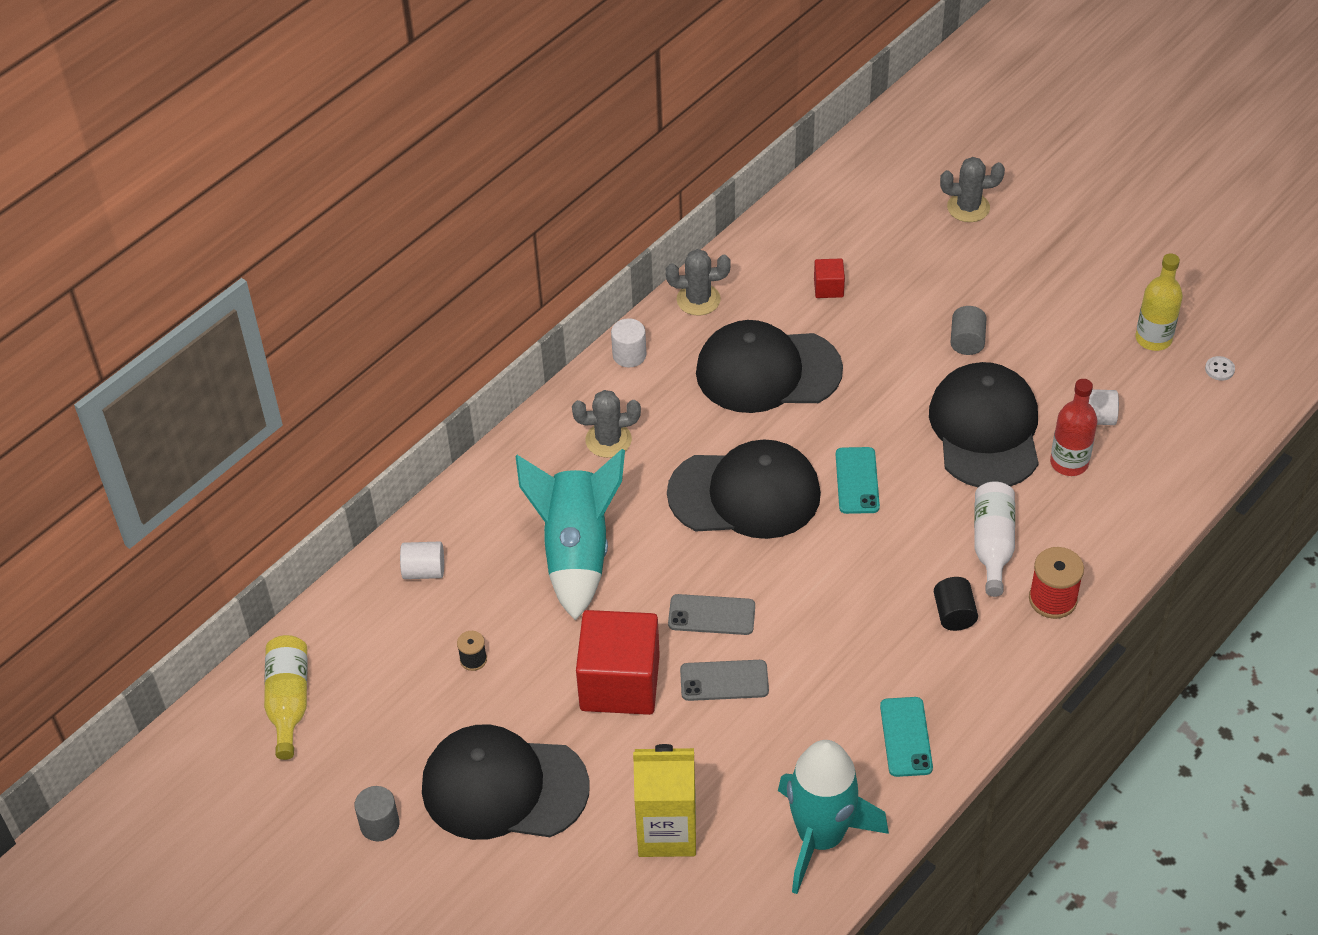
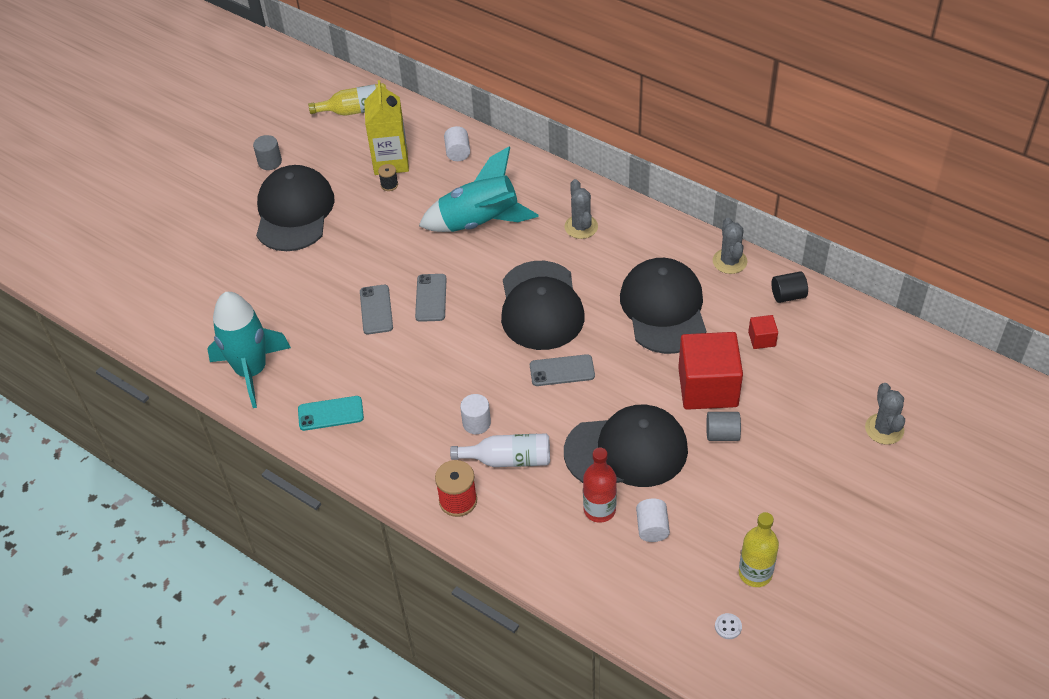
camera: 85 degrees right, 0 degrees up
red cube [576,610,660,715] -> red cube moved to [678,332,743,410]
white cylinder [611,318,646,367] -> white cylinder moved to [460,394,491,434]
yellow carton [633,744,696,857] -> yellow carton moved to [364,80,409,175]
turquoise phone [836,447,880,514] -> grey phone [530,354,595,386]
black cylinder [934,577,978,631] -> black cylinder moved to [772,271,808,303]

